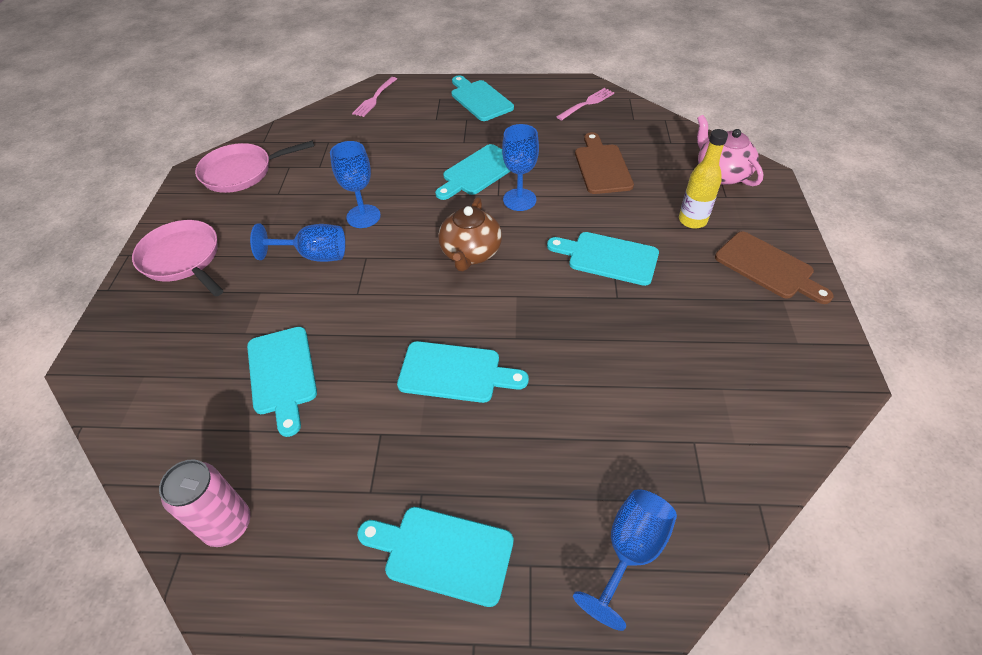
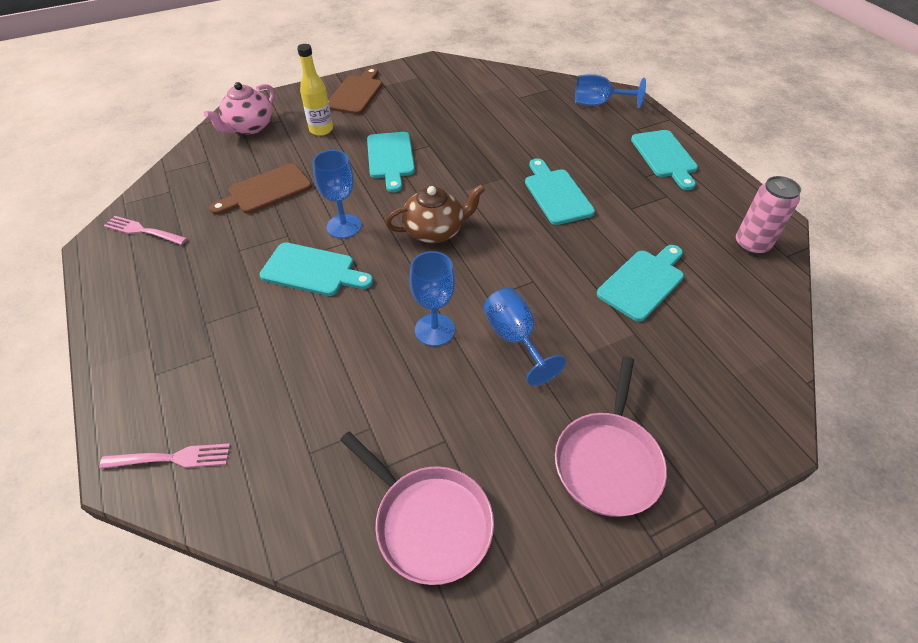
camera: 120 degrees left, 0 degrees up
turquoise cutting board [452,75,514,121] -> none

